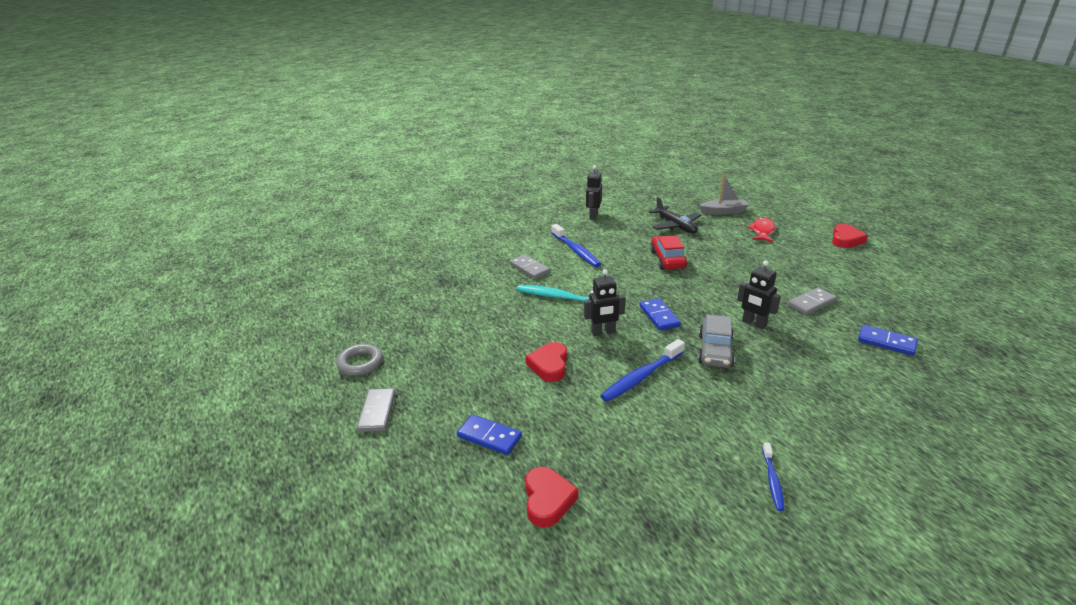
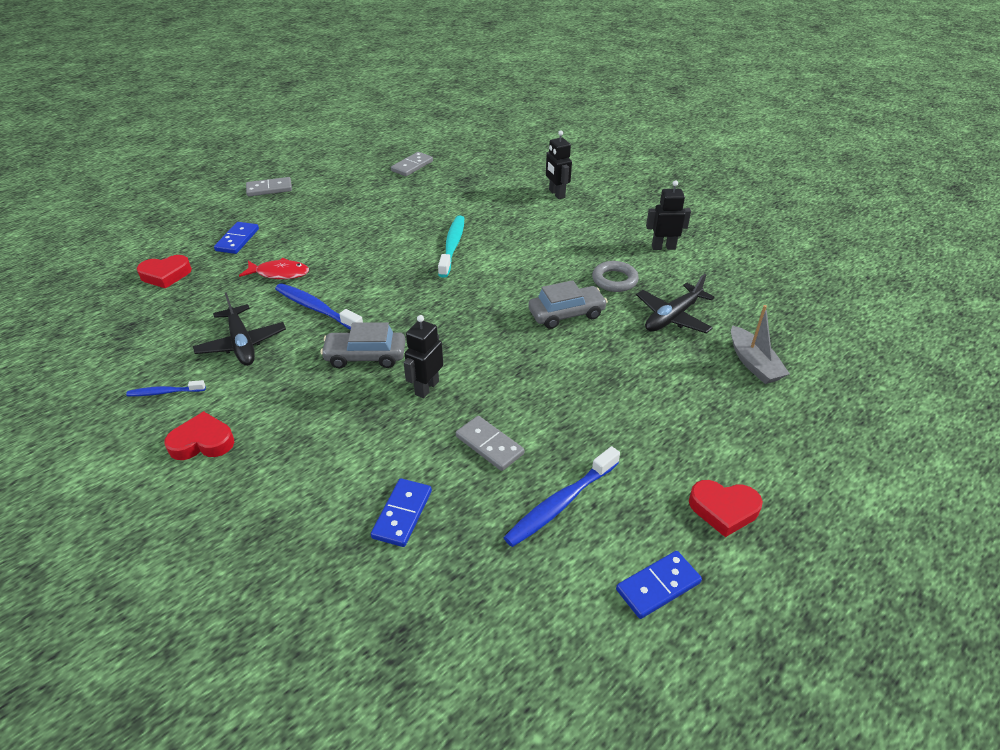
camera: 75 degrees right, 10 degrees up
grey ring [336,344,383,376] -> grey ring moved to [592,261,639,292]
grey domino [509,254,550,279] -> grey domino moved to [391,152,433,176]
red heart [526,342,567,382] -> red heart moved to [164,411,234,460]
blue toothbrush [552,224,601,267] -> blue toothbrush moved to [503,446,620,547]
black robot [584,269,625,336] -> black robot moved to [546,130,572,199]
blue domino [639,298,681,331] -> blue domino moved to [616,551,702,619]
red car [650,236,687,270] -> grey car [528,280,608,329]
red fish [747,217,775,242] -> red fish moved to [239,258,309,279]
none -> black plane [193,292,286,366]

